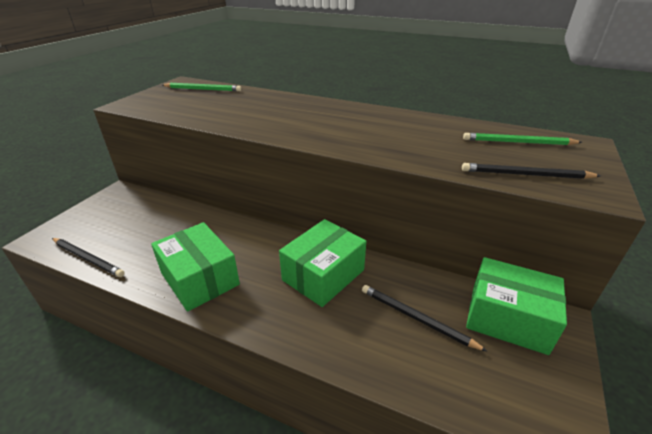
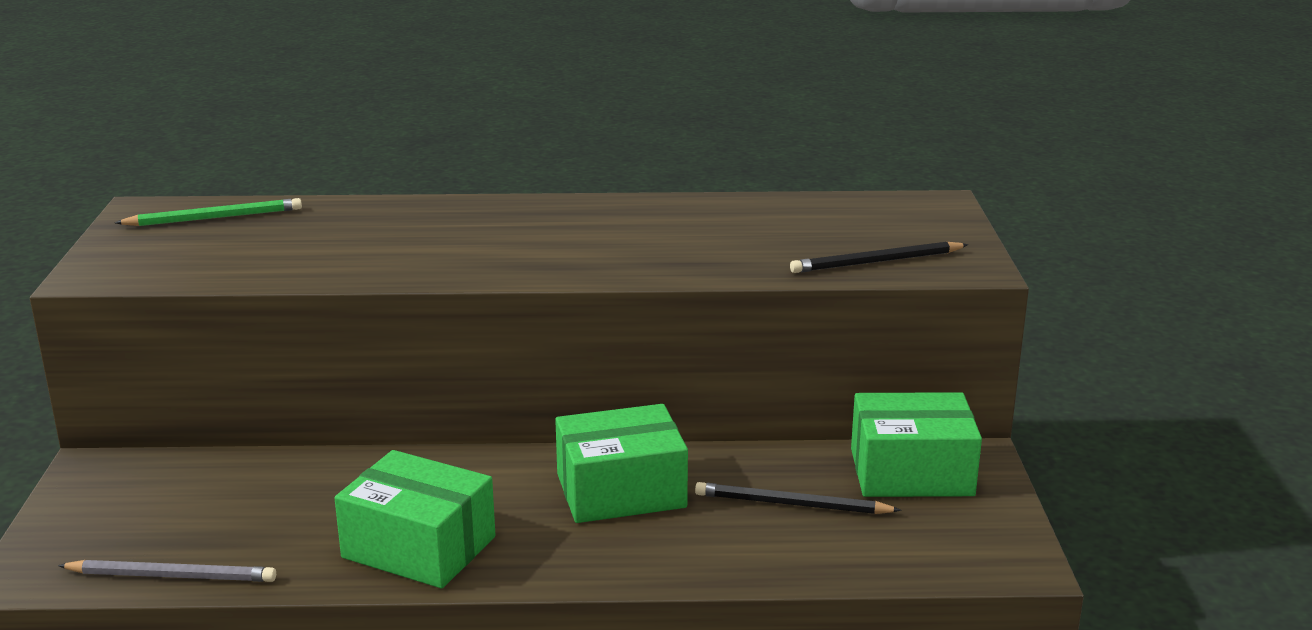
camera: 25 degrees left, 10 degrees down
black pencil [52,238,125,277] -> grey pencil [58,560,276,582]
green box [279,219,366,307] -> green box turned 60 degrees clockwise [555,404,688,523]
green pencil [463,133,583,145] -> none

